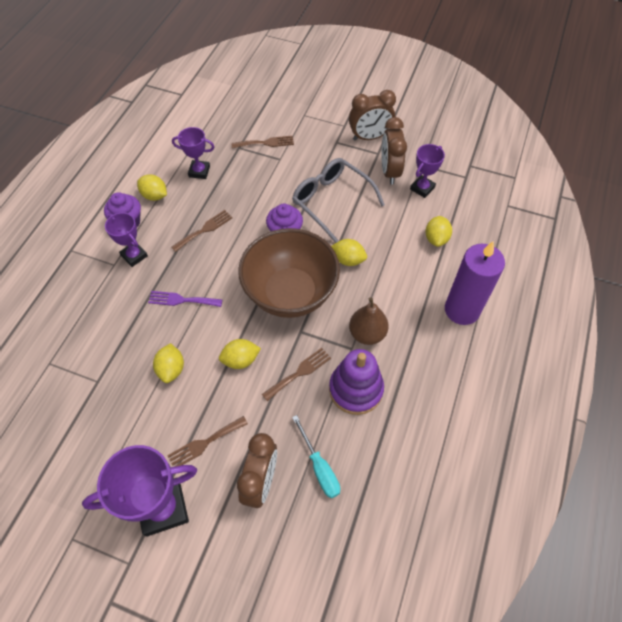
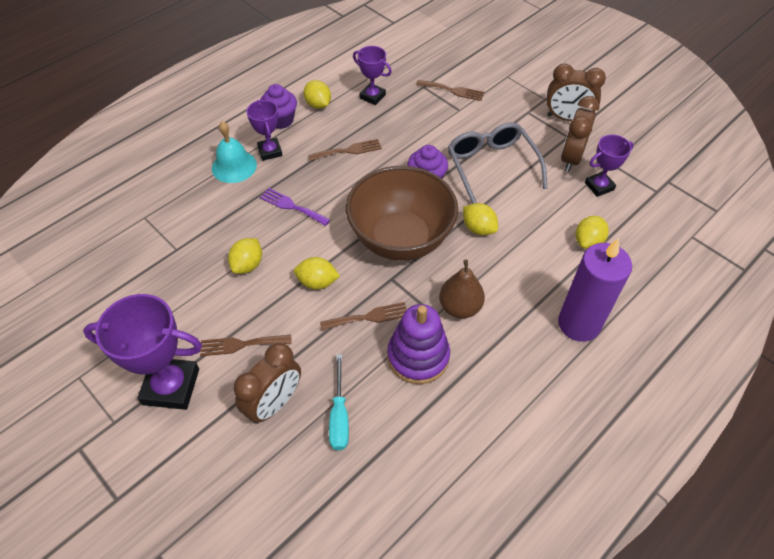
camera: 25 degrees right, 5 degrees down
none -> turquoise bell [212,121,257,183]

